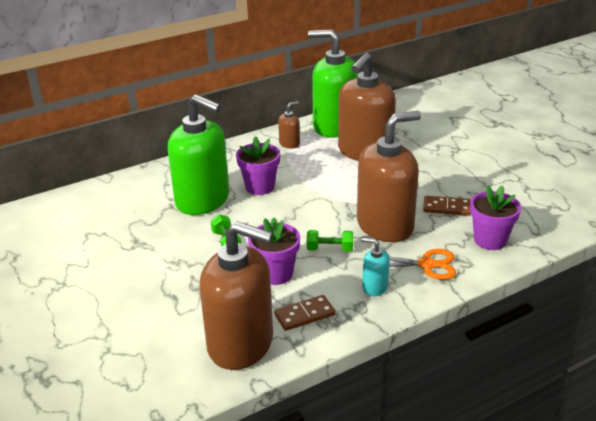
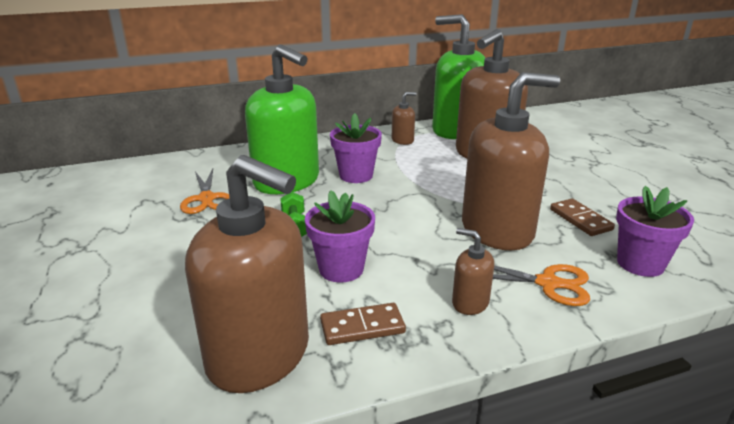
camera: 10 degrees right, 5 degrees down
green dumbbell [307,230,353,251] -> none
turquoise soap dispenser [362,238,390,296] -> brown soap dispenser [452,228,494,315]
brown domino [423,196,471,216] -> brown domino turned 45 degrees clockwise [550,199,615,236]
none -> orange scissors [180,169,230,214]

